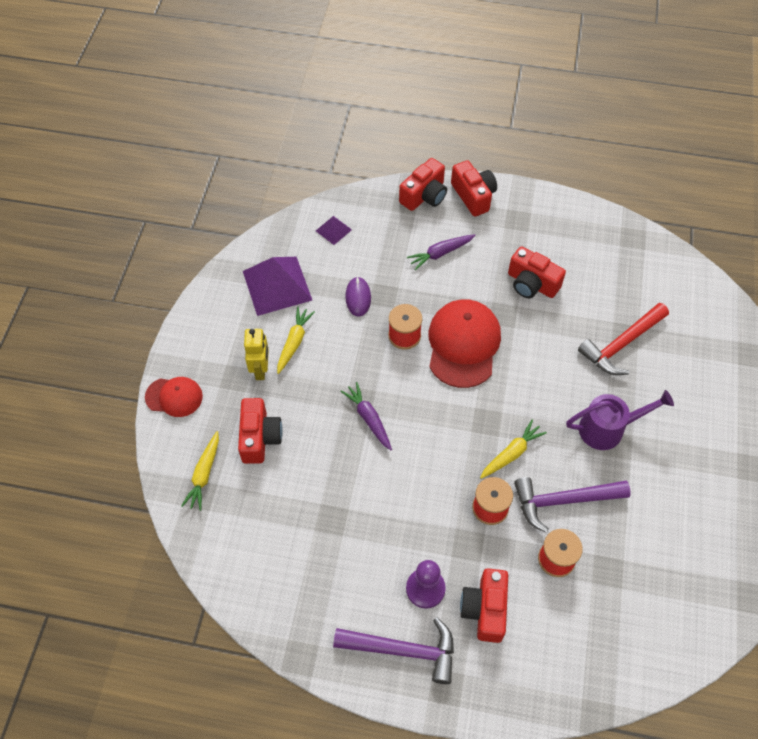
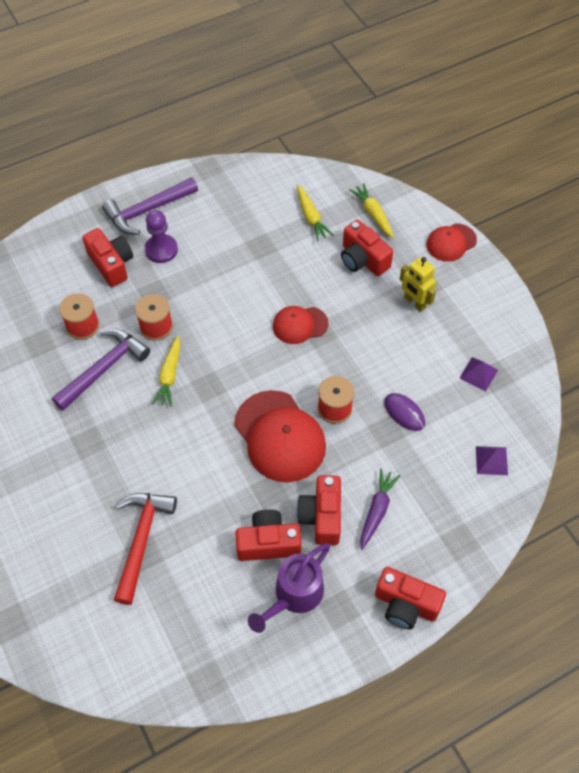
camera: 140 degrees right, 0 degrees up
purple pyramid [243,257,312,316] -> purple pyramid [459,357,498,392], size x0.48
yellow carrot [277,307,315,374] -> yellow carrot moved to [297,184,334,241]
purple carrot [340,382,392,450] -> red cap [273,306,328,344]
red camera [399,158,447,211] -> red camera moved to [297,475,341,545]
purple watering can [566,390,674,450] -> purple watering can moved to [248,543,330,633]

